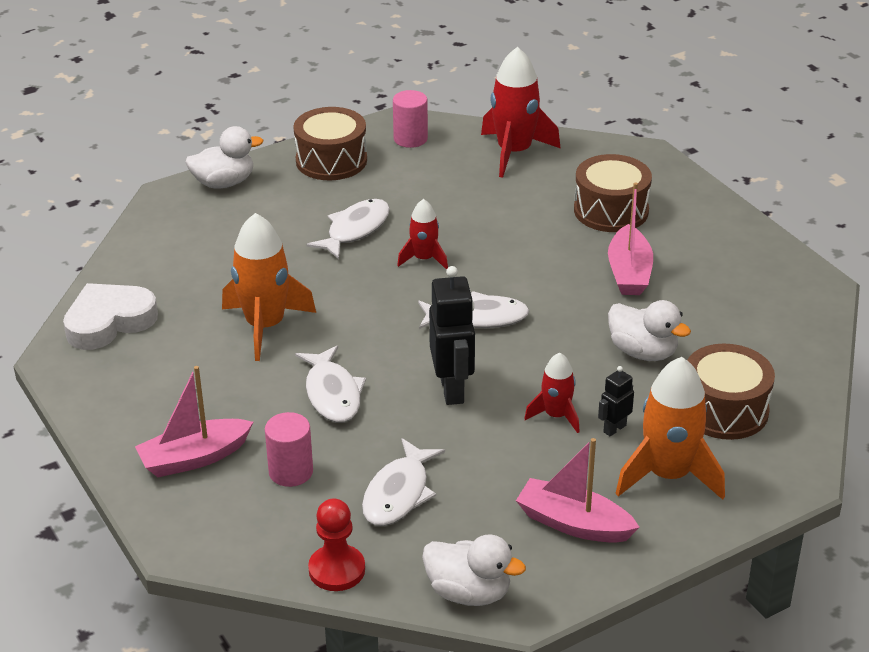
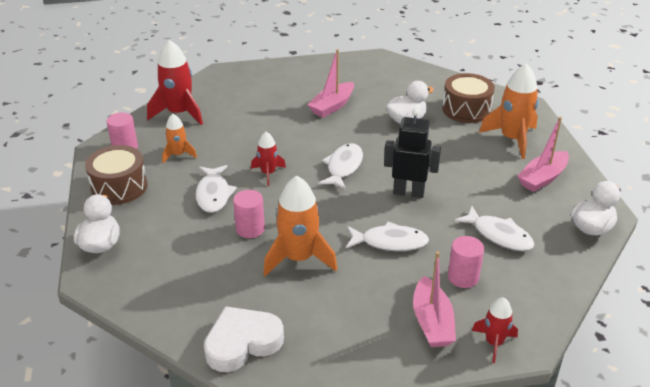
camera: 70 degrees left, 0 degrees up
white heart [63,283,158,350] -> white heart turned 75 degrees clockwise [204,306,284,372]
white fish [306,199,390,259] -> white fish turned 150 degrees counterclockwise [196,165,237,213]
red pawn [308,498,365,591] -> none
red rocket [524,353,579,433] -> red rocket moved to [472,297,518,363]
brown drum [574,154,652,232] -> none
black robot [598,366,634,437] -> none
pink boat [608,182,653,295] -> pink boat turned 105 degrees clockwise [307,49,354,118]
none -> orange rocket [162,114,197,163]
none -> pink cylinder [233,190,265,238]

